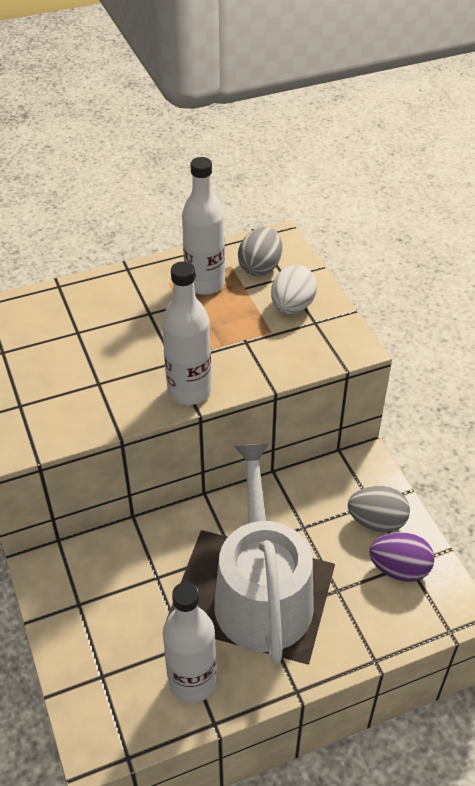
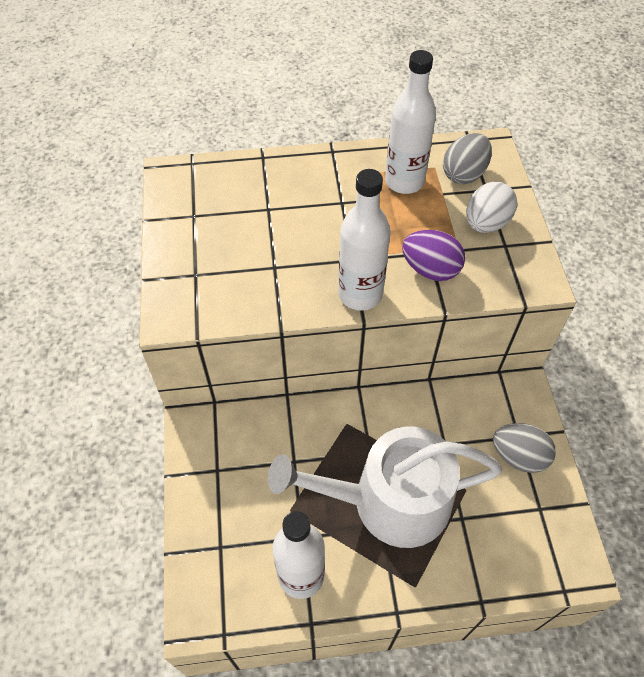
camera: 15 degrees right, 10 degrees up
white watering can [214,443,314,664] -> white watering can turned 105 degrees counterclockwise [268,427,502,548]
purple egg [369,532,434,582] -> purple egg moved to [402,230,465,281]

